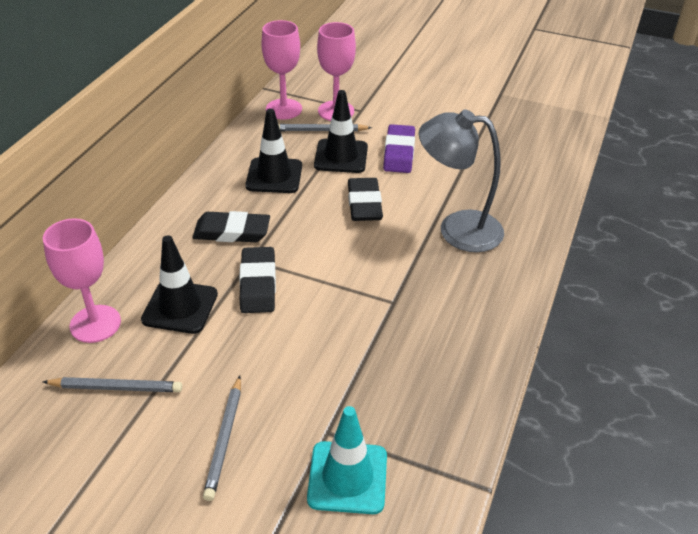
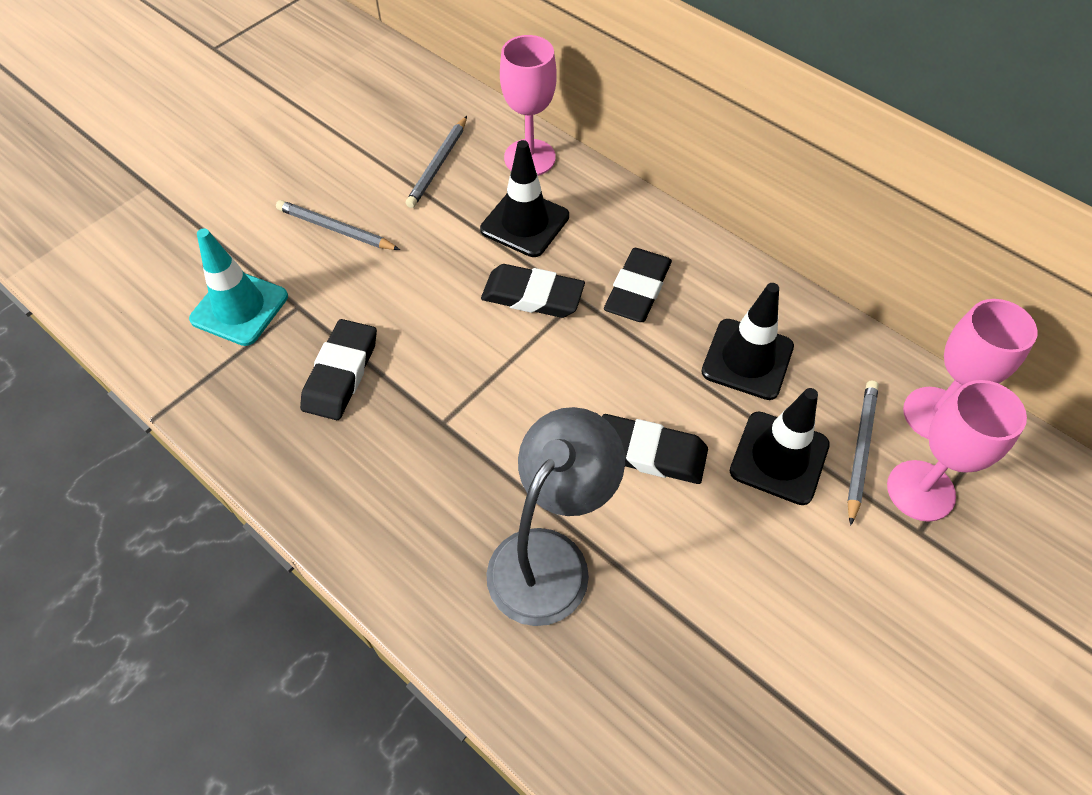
camera: 110 degrees right, 15 degrees up
purple eraser [383,124,415,173] -> none
none -> black eraser [300,319,377,420]

